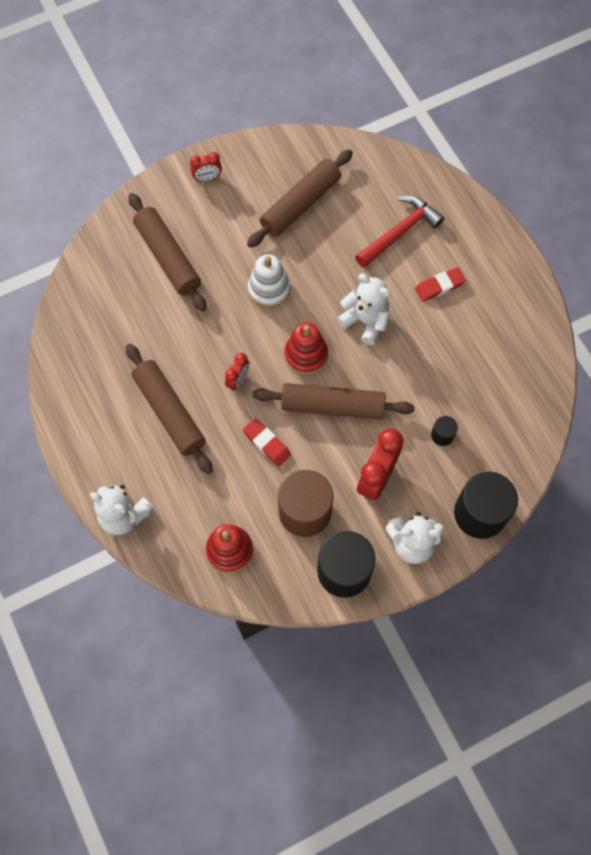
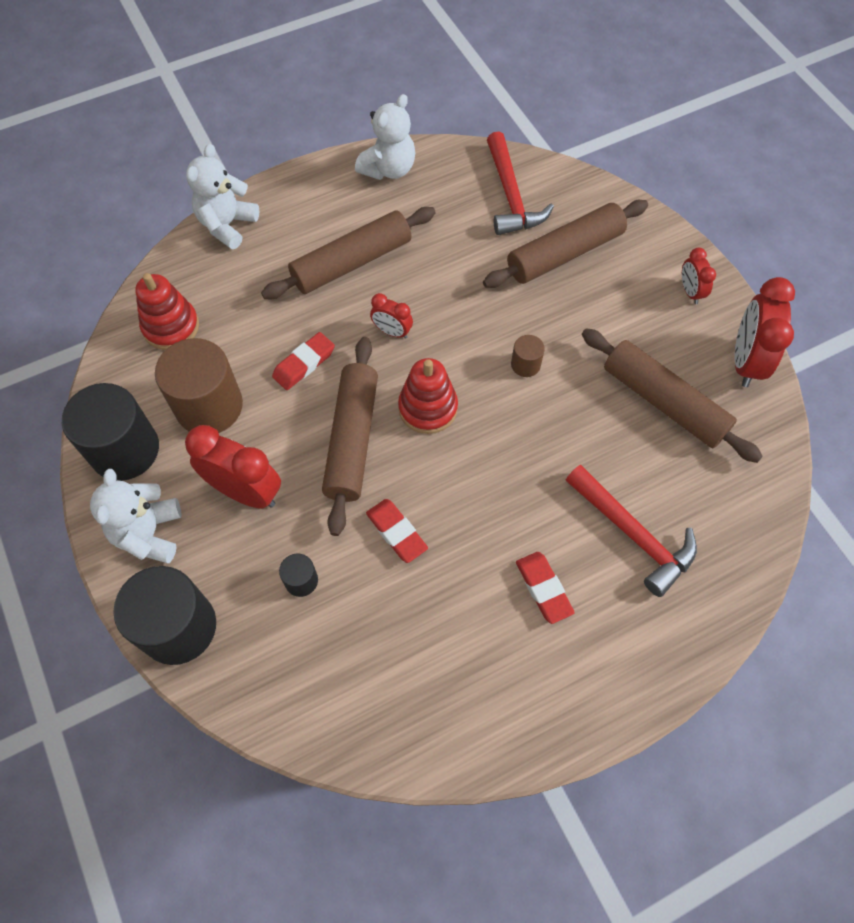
camera: 90 degrees right, 5 degrees down
white stacking toy [248,254,291,308] -> brown cylinder [511,335,545,377]
white teddy bear [337,274,390,345] -> white teddy bear moved to [355,94,415,180]
none -> red eraser [366,499,428,563]
none -> red hammer [487,131,554,235]
none -> red clock [735,277,795,387]

